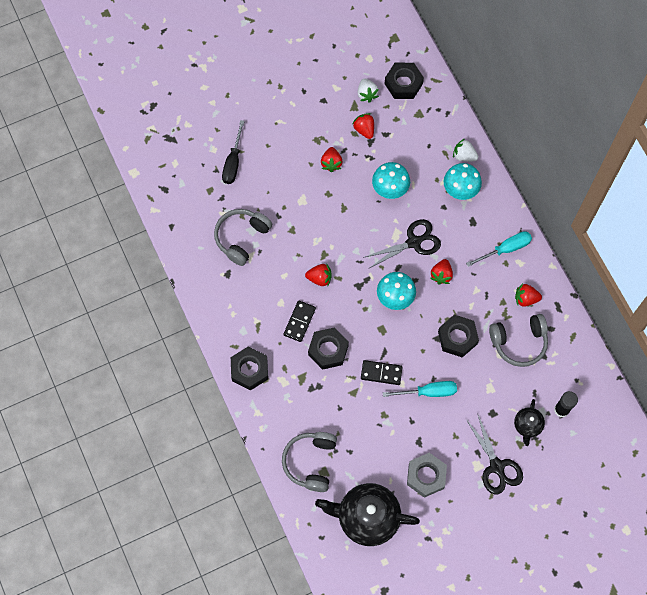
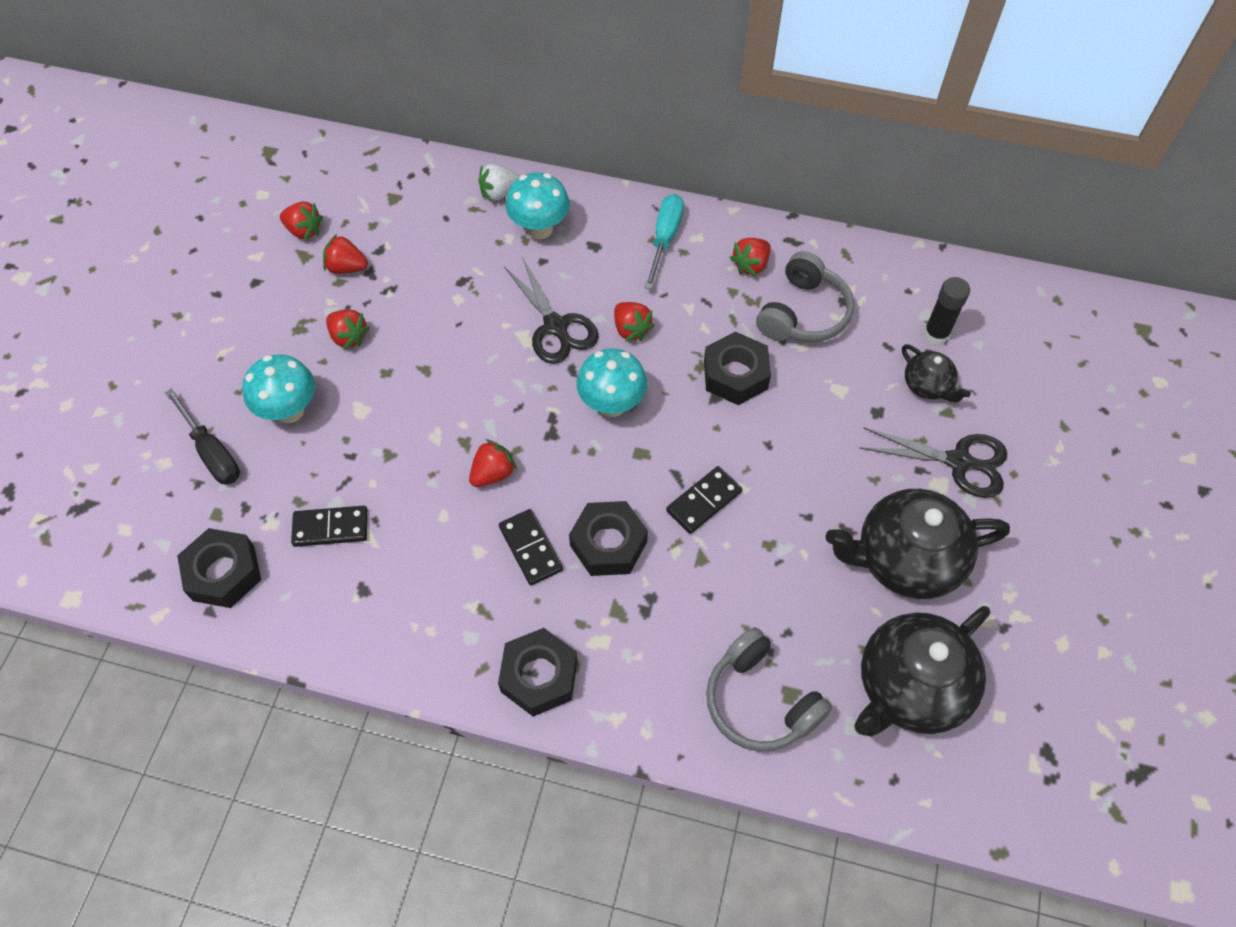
camera: 50 degrees left, 10 degrees down
grey headphones [214,209,272,266] -> black domino [291,506,368,547]
white strawberry [358,78,379,103] -> red strawberry [280,202,323,240]
black scissors [363,219,441,269] -> black scissors turned 135 degrees clockwise [504,257,599,364]
turquoise mushroom [372,162,410,199] -> turquoise mushroom moved to [242,355,315,423]
turquoise screwdriver [383,381,457,397] -> none
black nut [385,63,424,99] -> black nut moved to [177,528,261,608]
grey nut [407,453,447,498] -> black teapot [826,489,1010,599]

